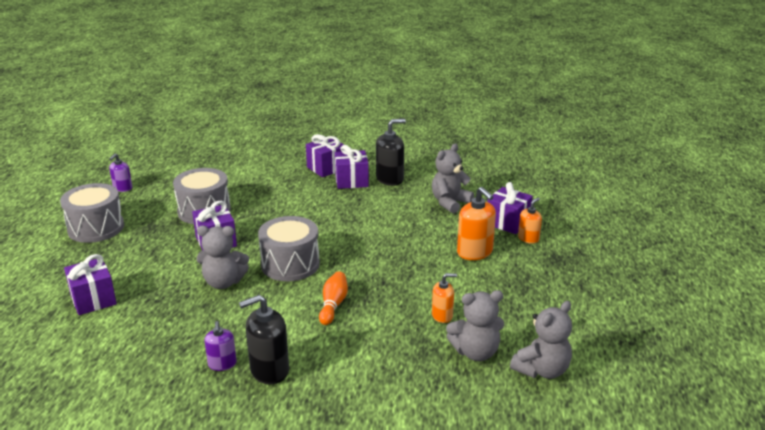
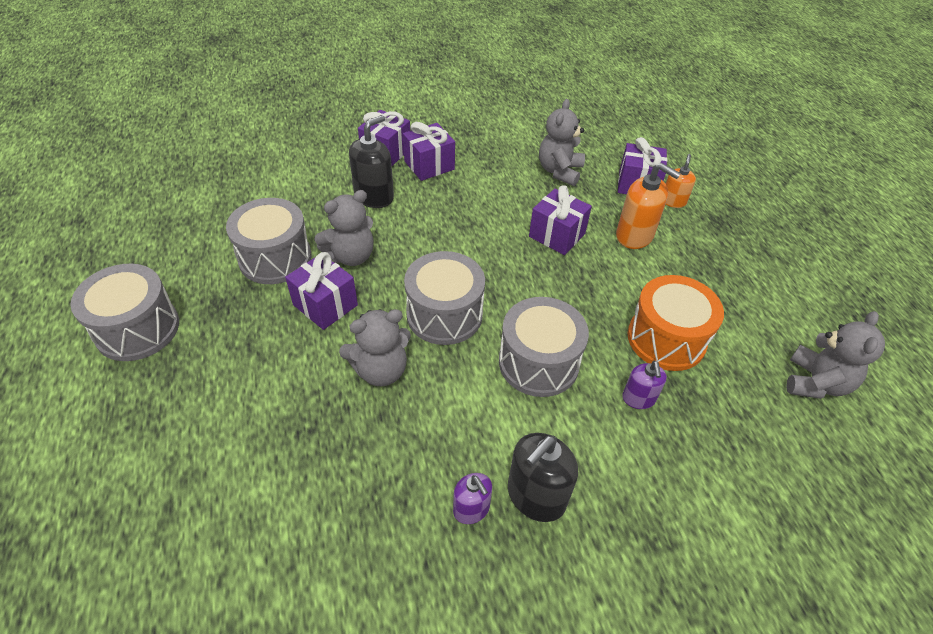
camera: 25 degrees left, 20 degrees up
purple gift [64,254,117,315] -> purple gift moved to [529,185,592,255]
purple soap dispenser [109,153,132,192] -> purple soap dispenser moved to [622,361,667,409]
orange bowling pin [319,271,348,325] -> grey drum [499,297,589,397]
black soap dispenser [376,119,406,186] -> black soap dispenser moved to [349,115,394,208]
orange soap dispenser [432,273,457,323] -> orange drum [628,275,724,371]
grey teddy bear [446,290,504,361] -> grey teddy bear moved to [314,190,374,266]

